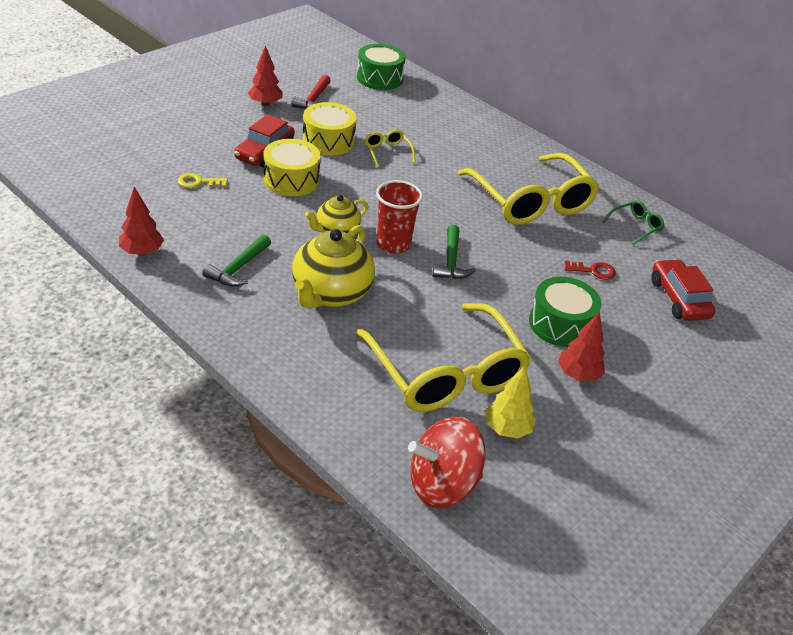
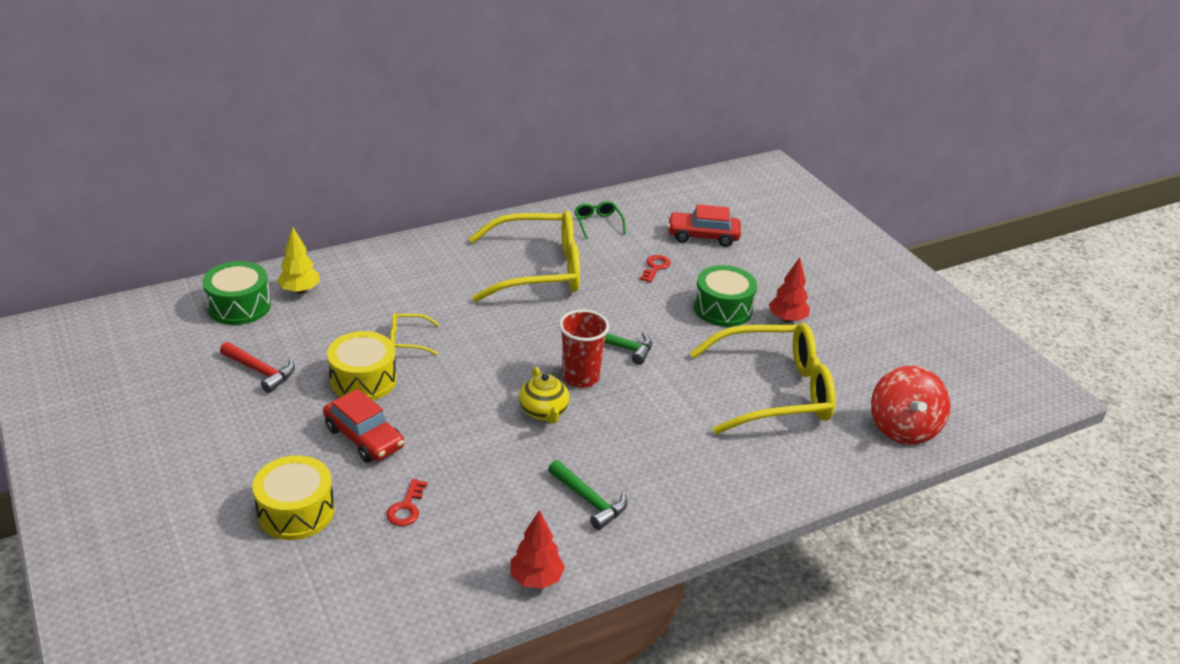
camera: 70 degrees left, 5 degrees down
yellow key [178,173,228,188] -> red key [386,479,428,526]
red tree [248,45,282,106] -> none
yellow drum [264,139,321,196] -> yellow drum moved to [253,455,335,540]
yellow teapot [292,225,375,309] -> none
yellow tree [485,366,536,439] -> yellow tree moved to [277,227,320,294]

